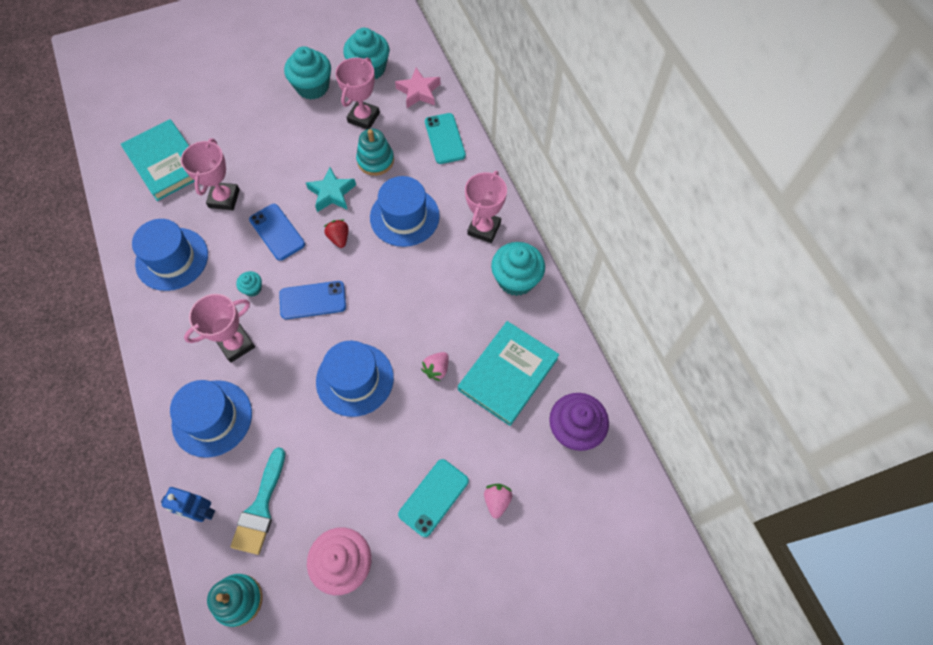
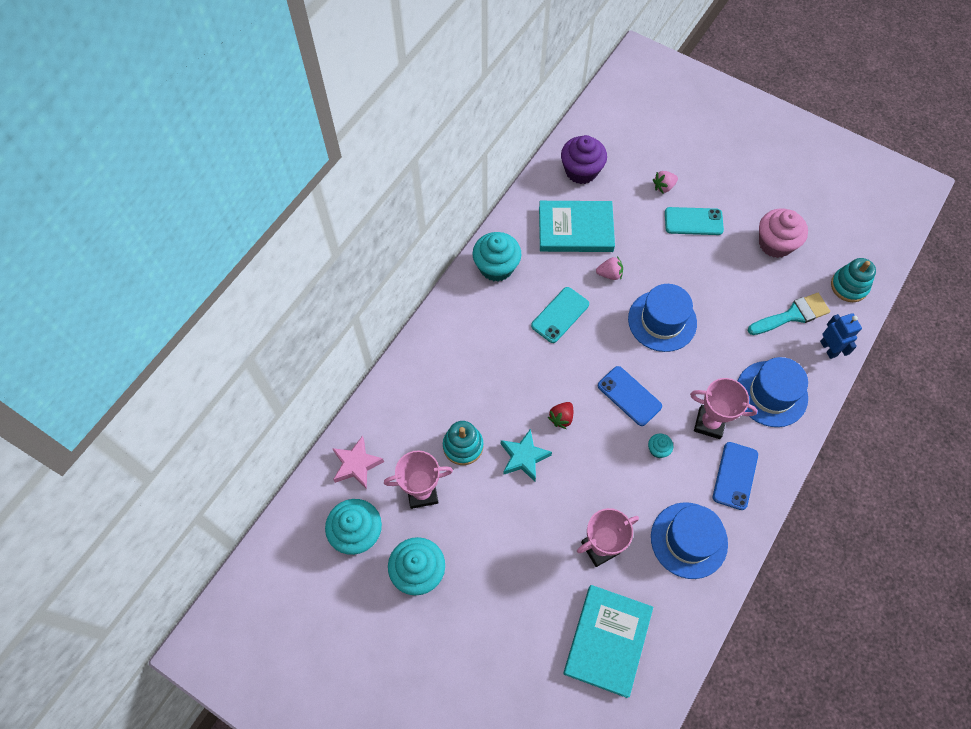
camera: 125 degrees left, 0 degrees up
blue phone [249,204,305,261] -> blue phone moved to [713,442,758,510]
blue hat [370,176,440,247] -> none
turquoise phone [425,113,466,164] -> turquoise phone moved to [531,287,589,343]
pink trophy [465,171,507,243] -> none

